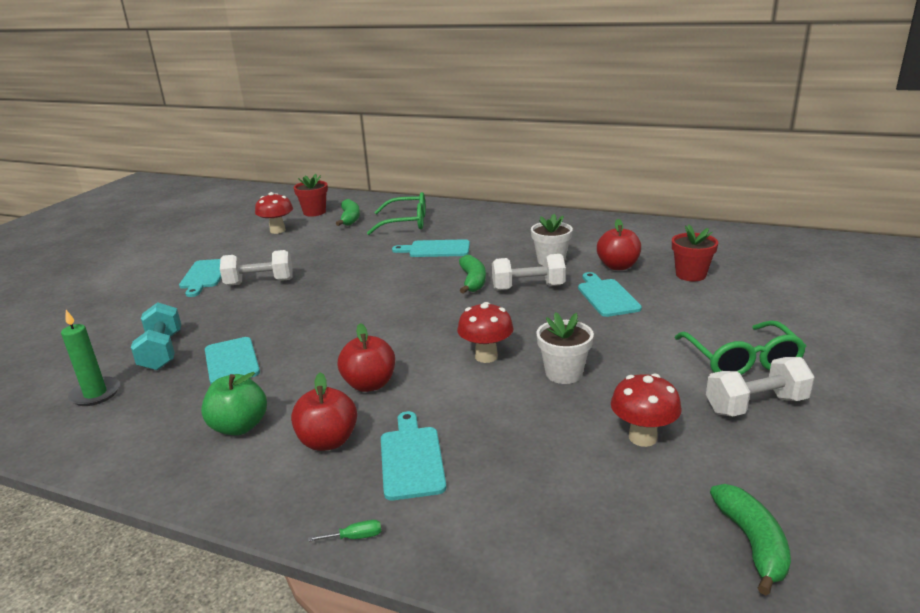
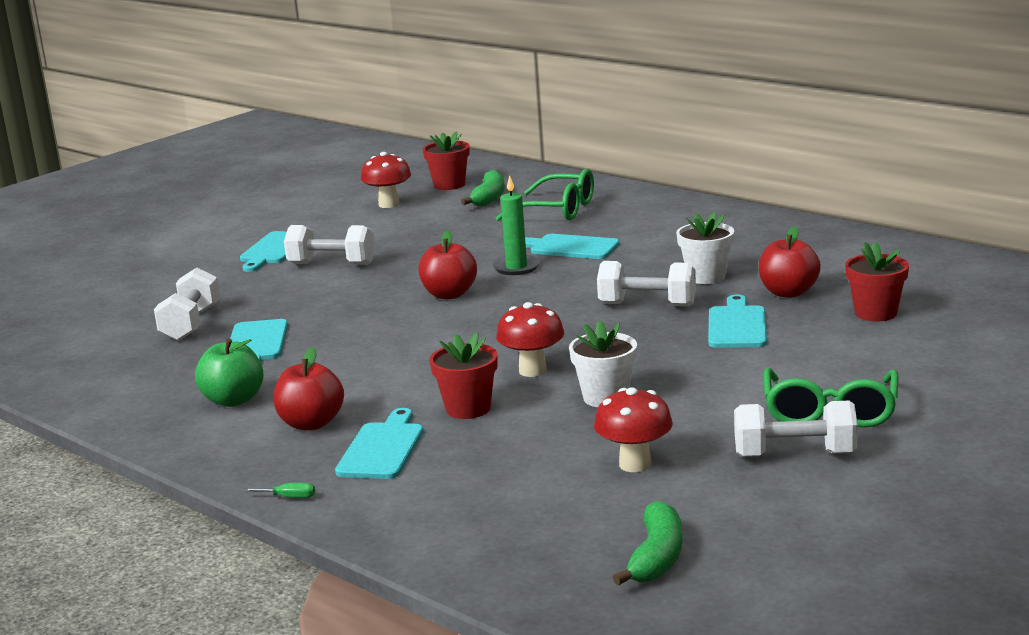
camera: 20 degrees right, 5 degrees down
green candle [61,310,120,406] -> green candle moved to [492,175,540,275]
turquoise dumbbell [131,302,181,370] -> white dumbbell [154,267,220,341]
red apple [338,323,395,392] -> red apple moved to [418,230,477,299]
green banana [459,255,486,294] -> none
none -> red flower pot [429,332,498,419]

